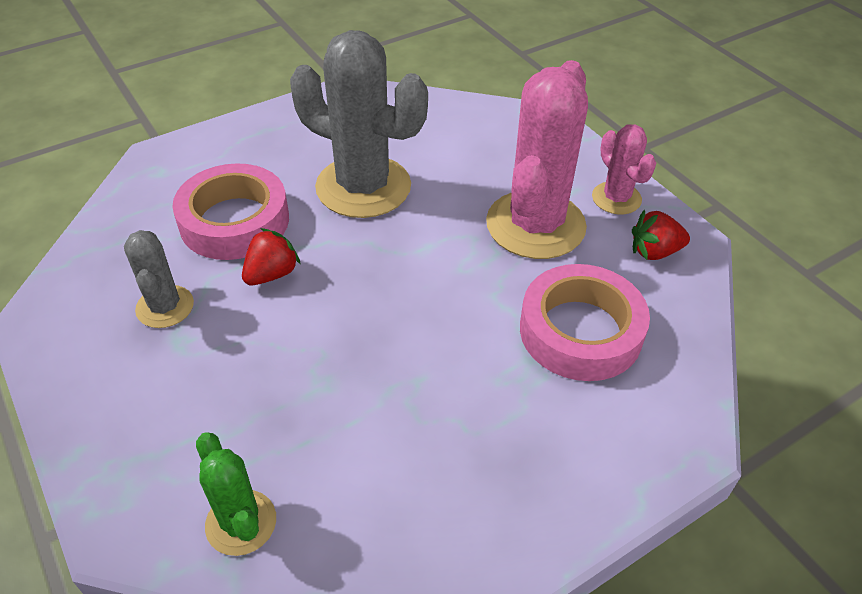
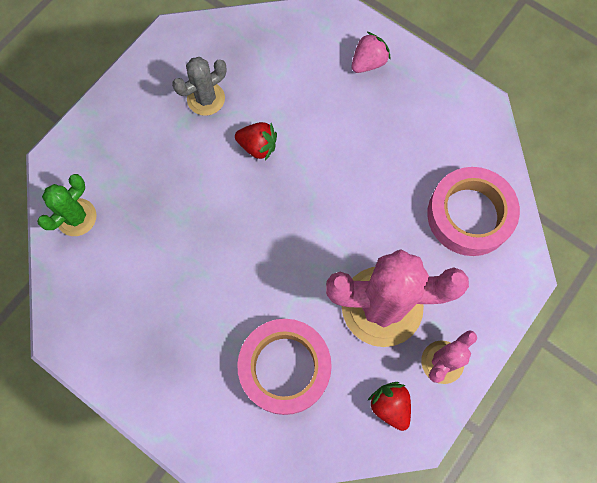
camera: 70 degrees right, 25 degrees up
pink tape [172,163,289,260] -> pink tape moved to [427,167,520,256]
grey cactus [290,30,428,218] -> none
none -> pink strawberry [352,32,391,73]

